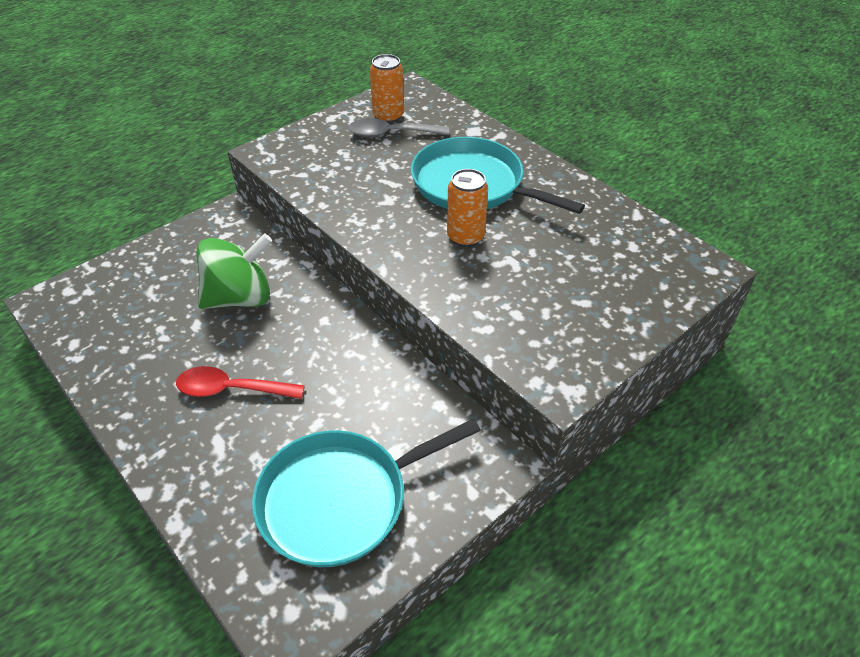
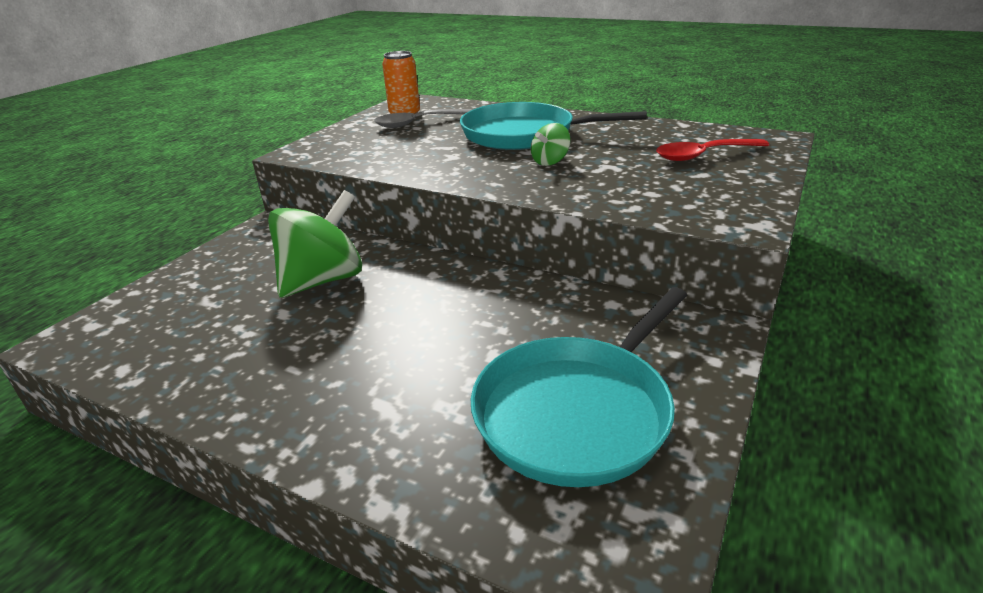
camera: 20 degrees left, 15 degrees down
red spoon [176,366,305,399] -> red spoon moved to [656,139,769,161]
orange can [447,169,488,247] -> green spinning top [531,123,571,166]

